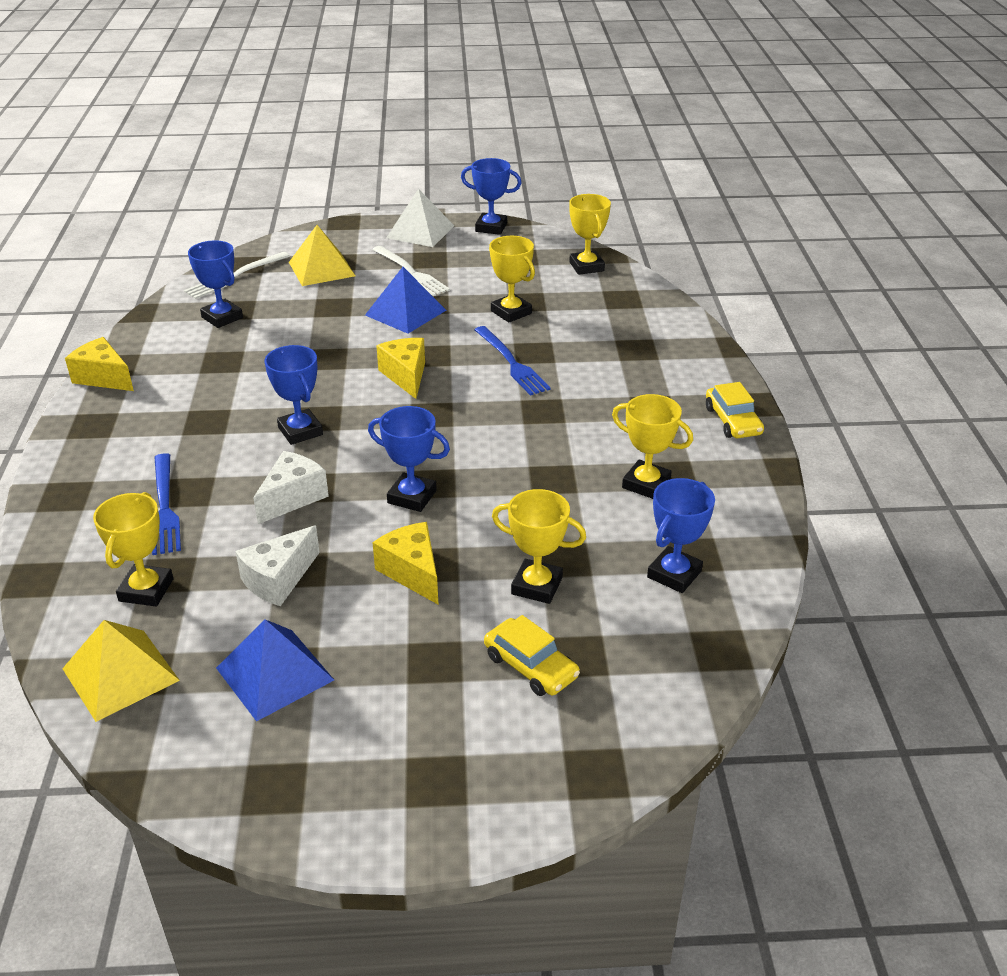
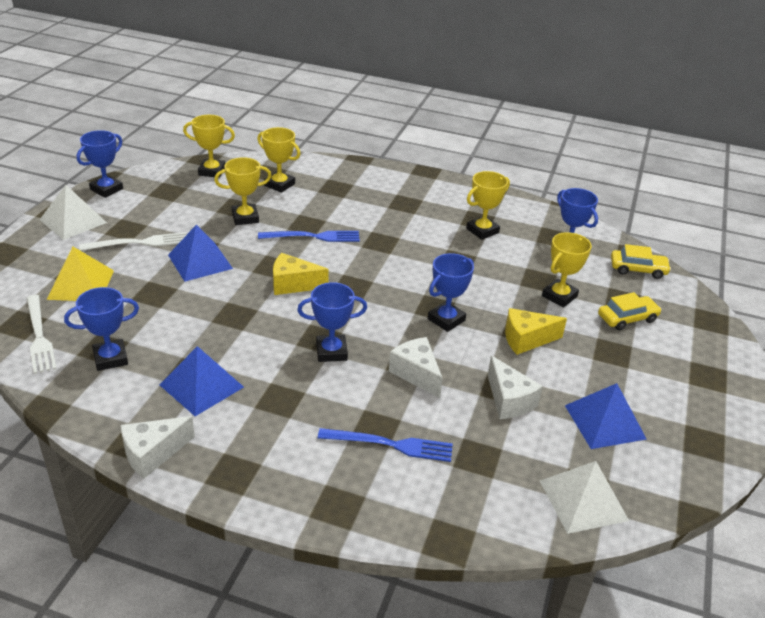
camera: 70 degrees left, 0 degrees up
yellow pyramid [62,620,180,722] -> white pyramid [540,461,629,534]
yellow cheese [65,337,134,391] -> white cheese [121,416,195,479]
yellow trophy [93,492,173,606] -> yellow trophy moved to [257,127,301,193]
yellow car [706,382,764,438] -> yellow car moved to [611,244,671,279]
none -> blue pyramid [159,346,244,416]

